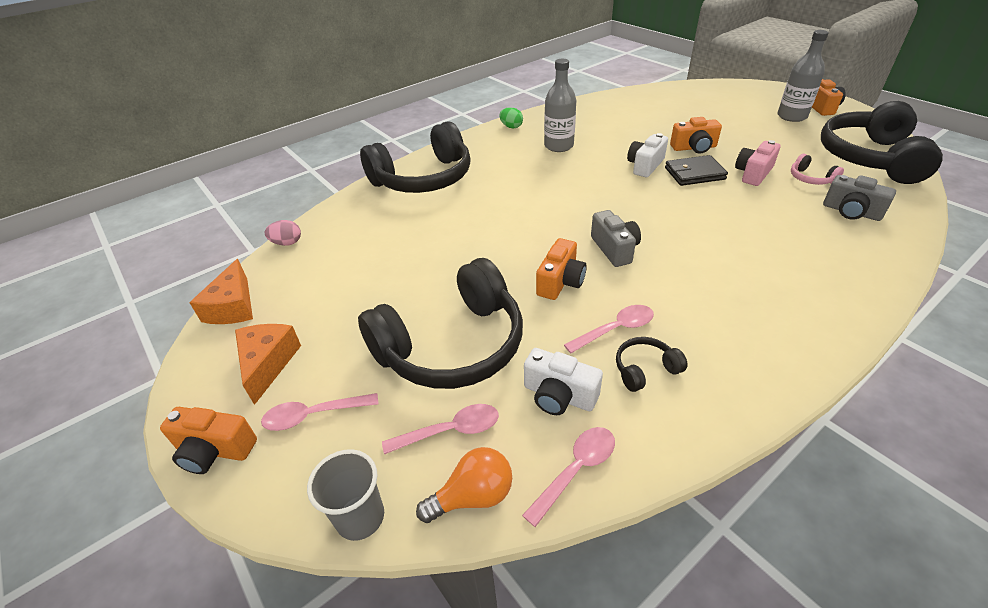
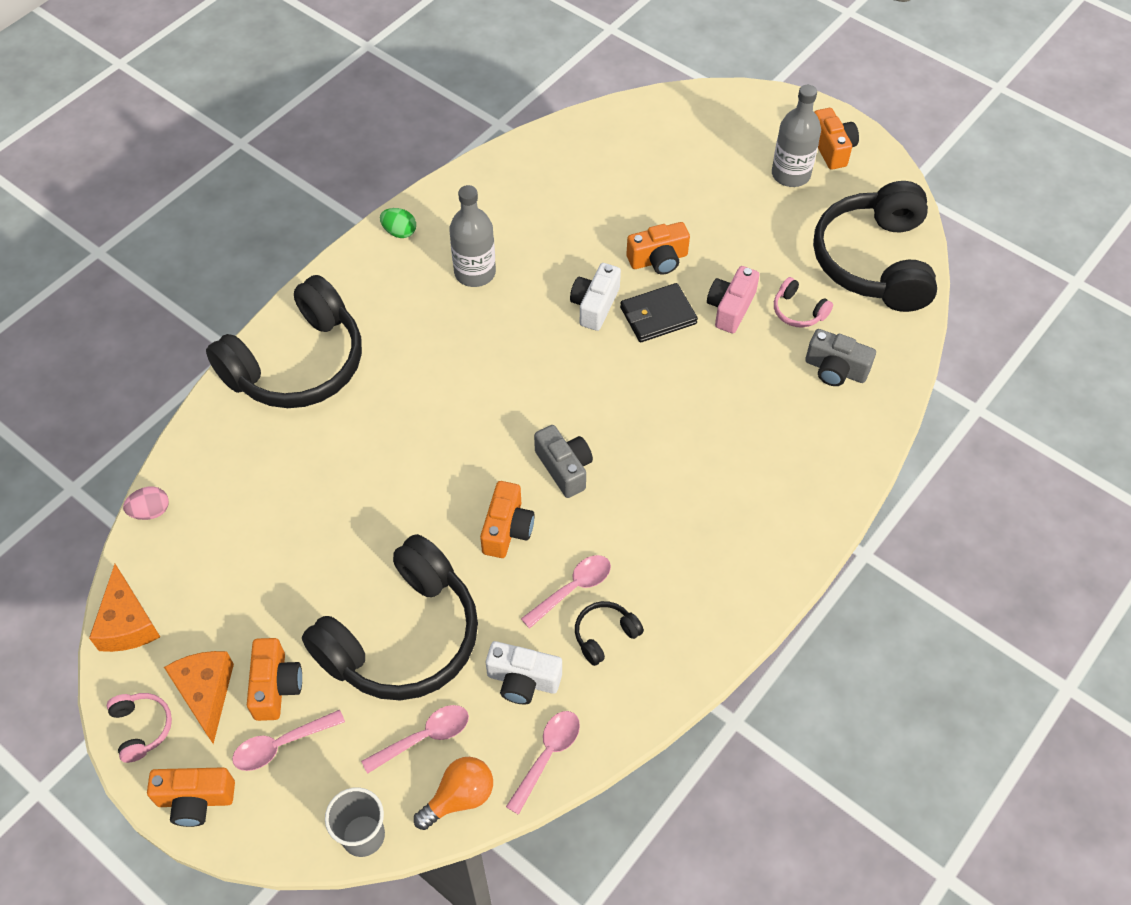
camera: 15 degrees left, 15 degrees up
none -> pink headphones [107,693,172,763]
none -> orange camera [247,638,302,721]

